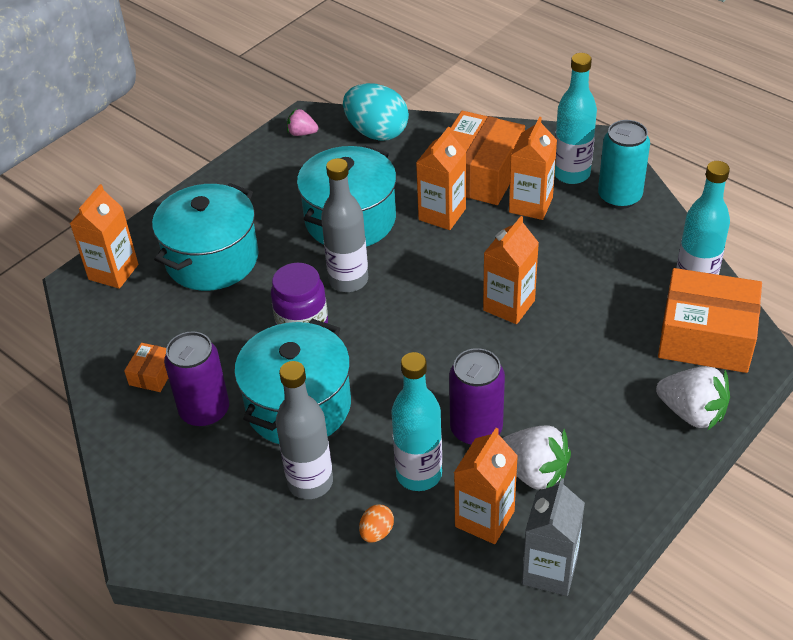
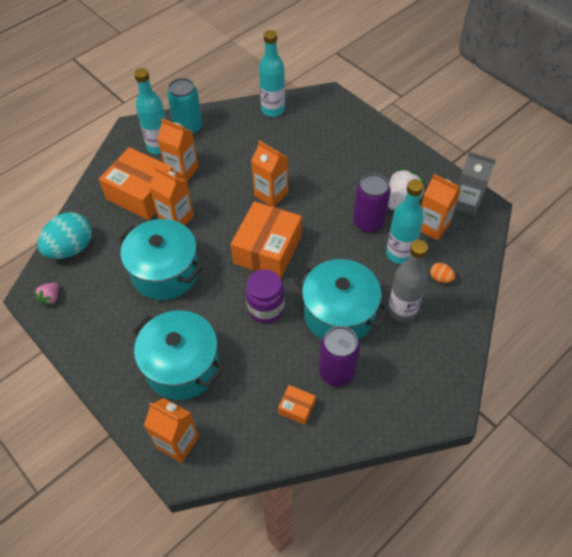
camera: 85 degrees left, 10 degrees up
grey bottle [321,158,368,292] -> none
white strawberry [656,366,730,430] -> none
orange box [658,268,762,373] -> orange box moved to [231,201,302,278]

